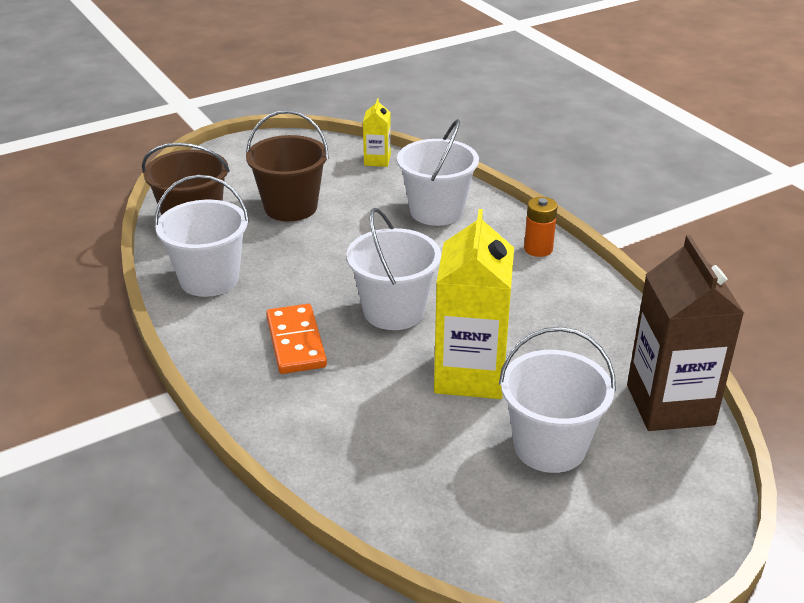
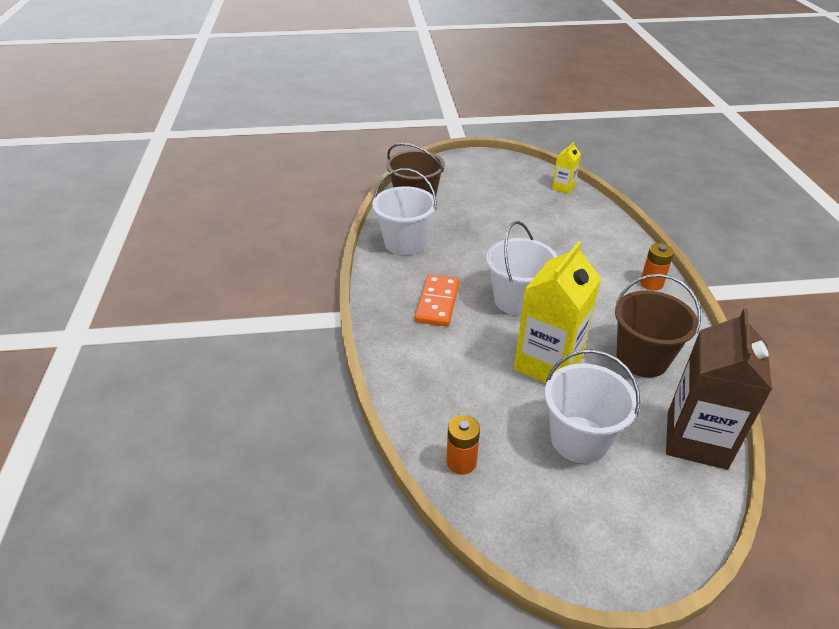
camera: 25 degrees right, 5 degrees up
brown bucket [246,110,329,222] -> brown bucket moved to [615,274,701,378]
white bucket [397,119,479,226] -> none
none -> orange battery [446,415,480,475]

